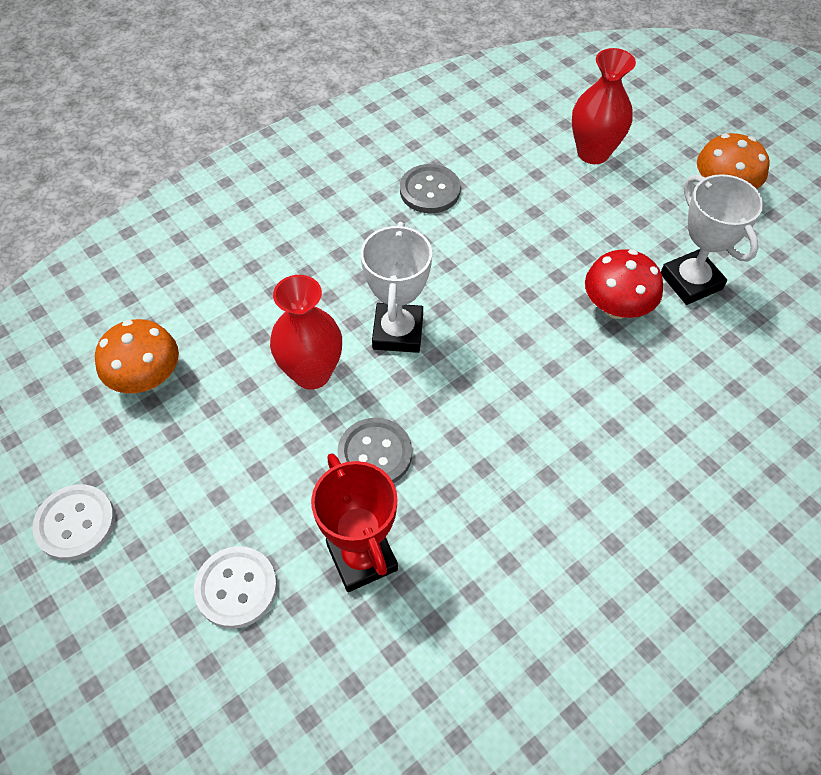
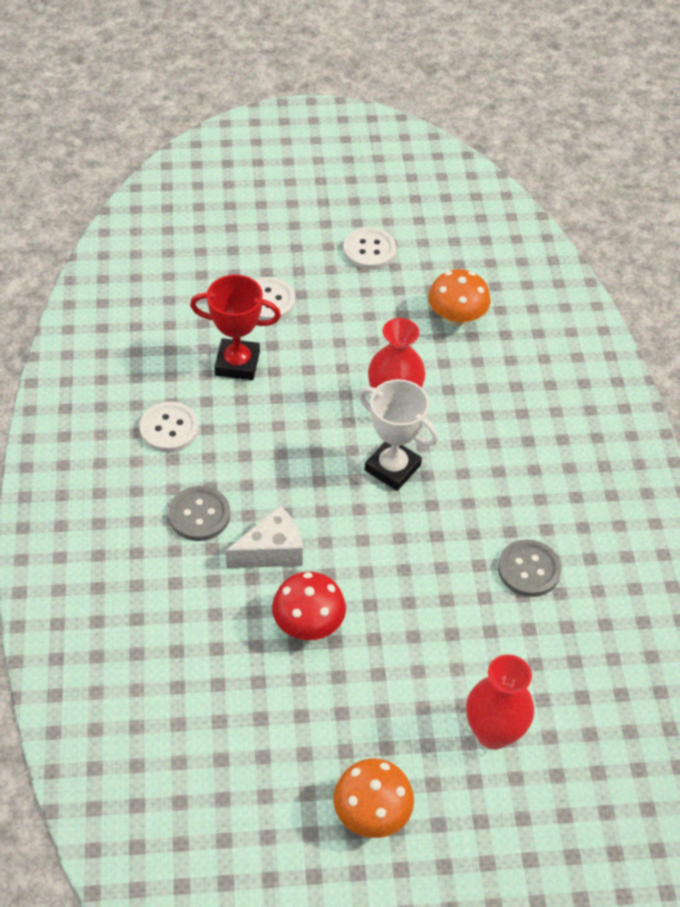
camera: 120 degrees right, 5 degrees down
grey button [337,418,412,483] -> grey button moved to [169,486,230,541]
white trophy [661,174,763,305] -> none
none -> white button [140,402,199,452]
none -> white cheese [225,506,303,568]

